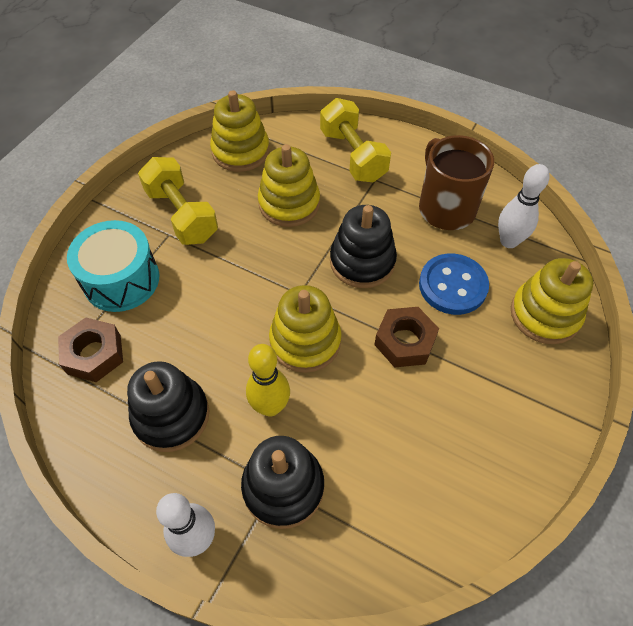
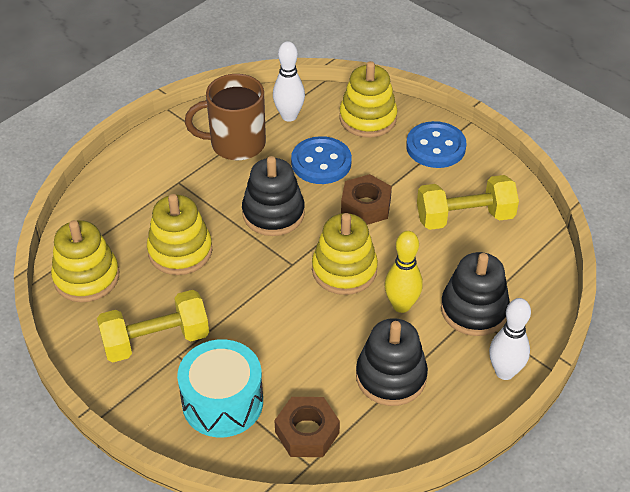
camera: 75 degrees left, 10 degrees down
yellow dumbbell [320,98,391,183] -> yellow dumbbell moved to [417,175,519,230]
none -> blue button [406,121,466,168]

